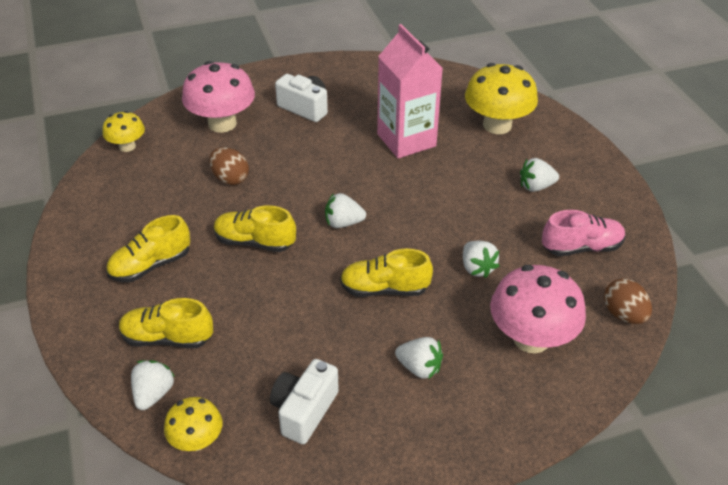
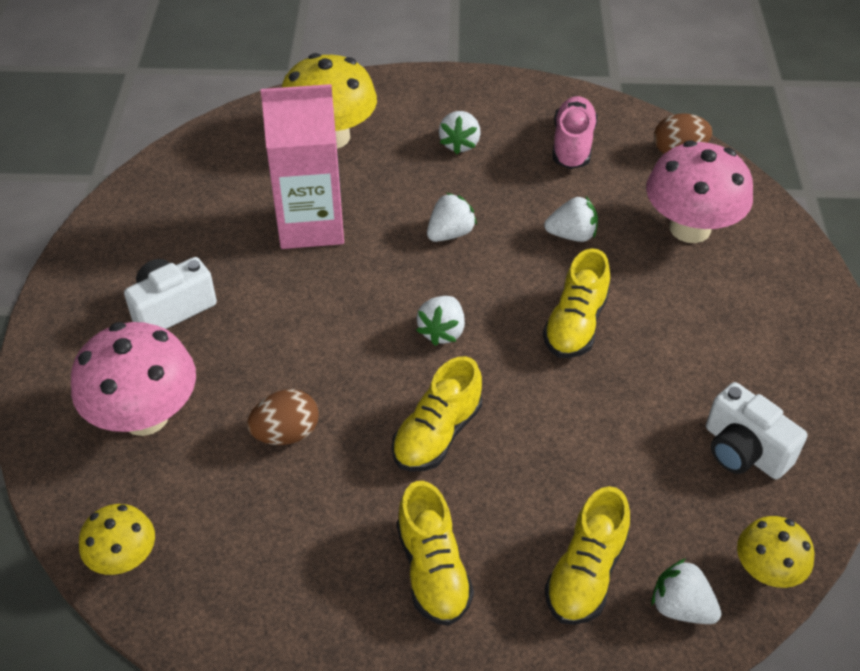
camera: 70 degrees left, 5 degrees up
white strawberry [395,337,443,379] -> white strawberry moved to [427,193,477,242]

